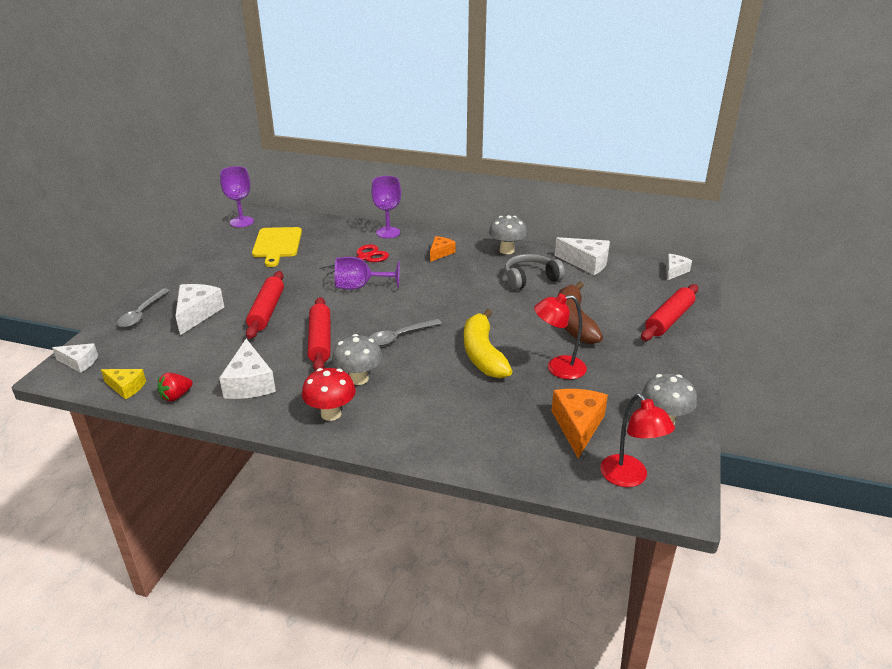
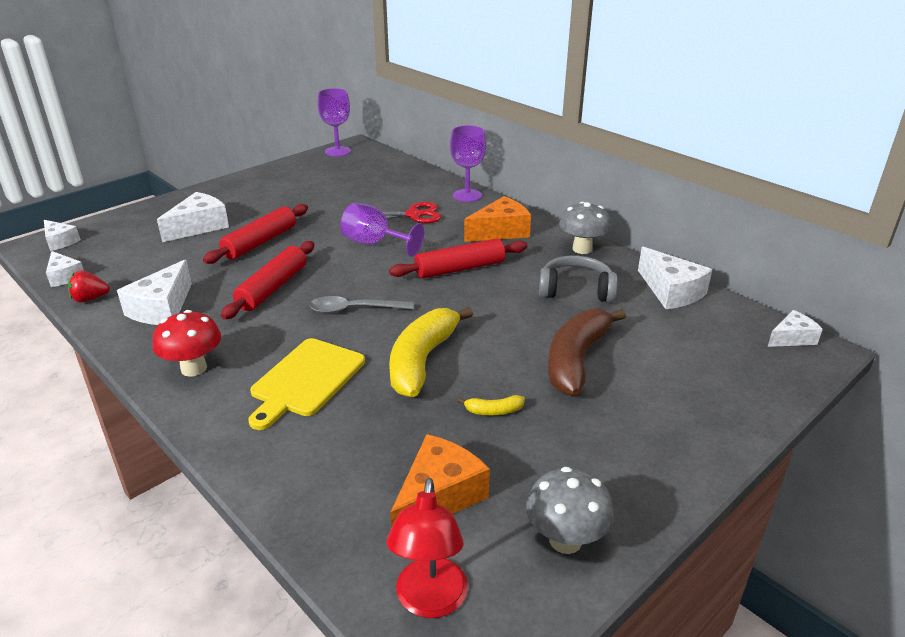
camera: 30 degrees right, 0 degrees up
yellow cheese [101,369,146,400] -> white cheese [46,251,84,287]
grey spoon [117,288,170,328] -> none
yellow cutting board [252,227,302,267] -> yellow cutting board moved to [248,338,365,430]
grey mushroom [332,334,383,385] -> none
orange cheese [430,236,455,262] -> orange cheese [464,196,531,242], size x1.63
red lamp [534,294,587,379] -> yellow banana [458,395,525,415]
red rolling pin [641,284,698,341] -> red rolling pin moved to [389,238,528,279]

